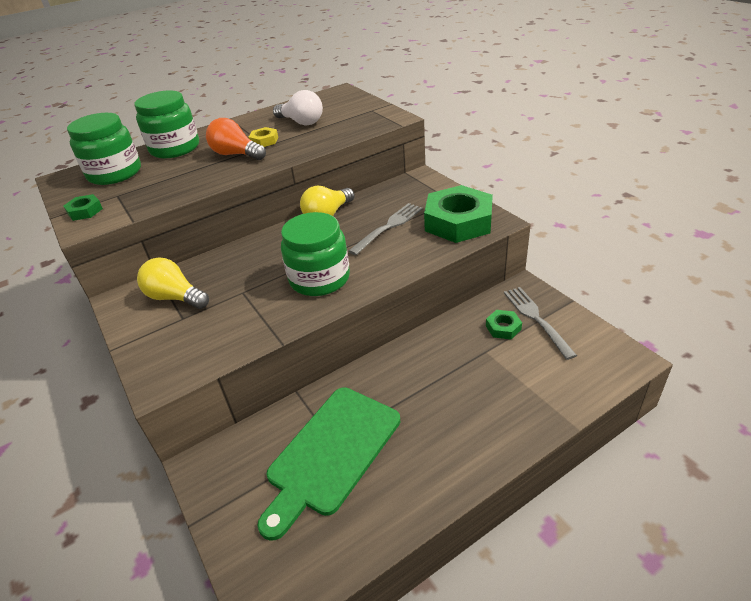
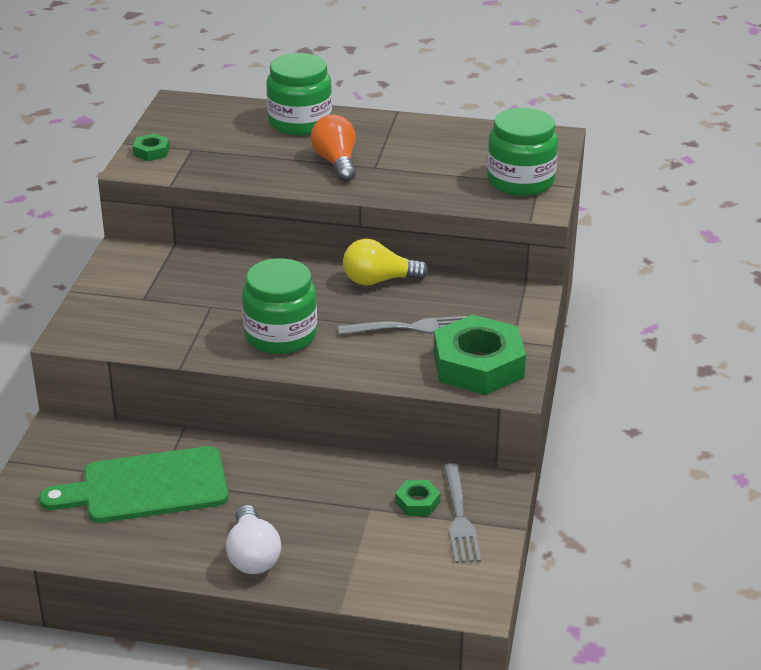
camera: 40 degrees right, 5 degrees down
green jar [67,113,141,185] -> green jar moved to [487,108,558,196]
yellow light bulb [137,258,209,309] -> none
yellow nut [248,127,278,147] -> none
white light bulb [273,90,323,125] -> white light bulb moved to [226,505,281,574]
grey fork [504,287,577,360] -> grey fork turned 150 degrees clockwise [444,463,481,563]

